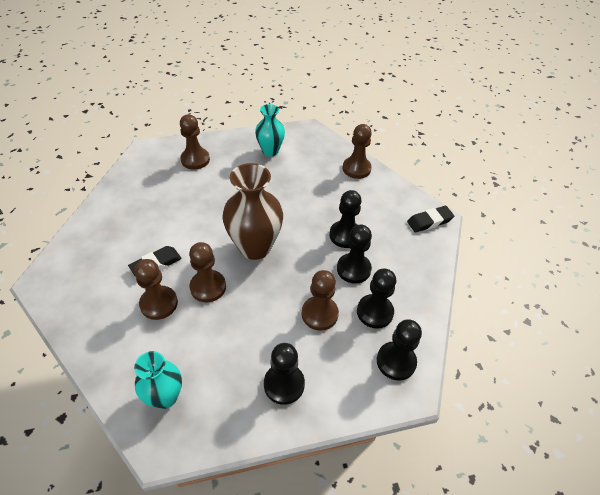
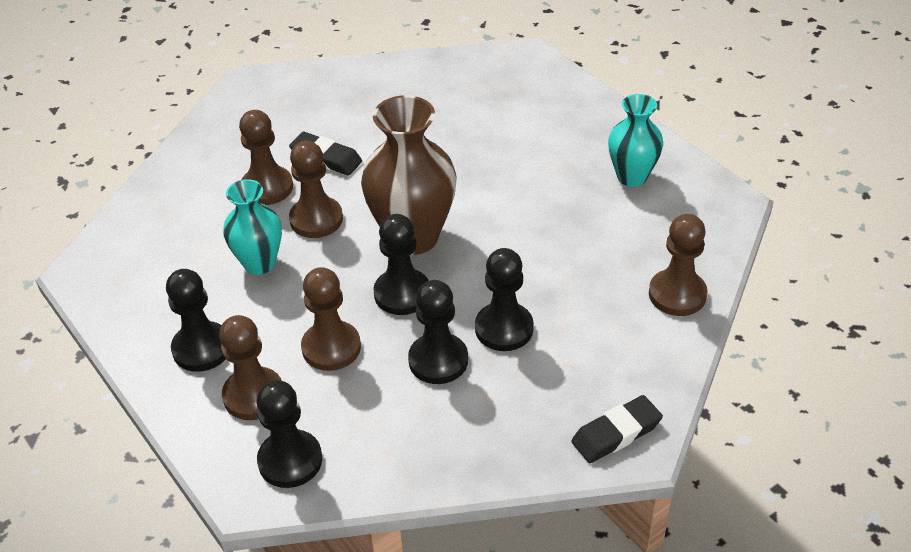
camera: 70 degrees right, 5 degrees down
turquoise vase [134,351,182,409] -> turquoise vase moved to [223,179,282,275]
brown pawn [180,114,210,170] -> brown pawn moved to [219,315,282,420]
black pawn [357,269,396,329] -> black pawn moved to [373,214,429,315]
black eraser [407,206,454,233] -> black eraser turned 75 degrees counterclockwise [571,395,663,463]

